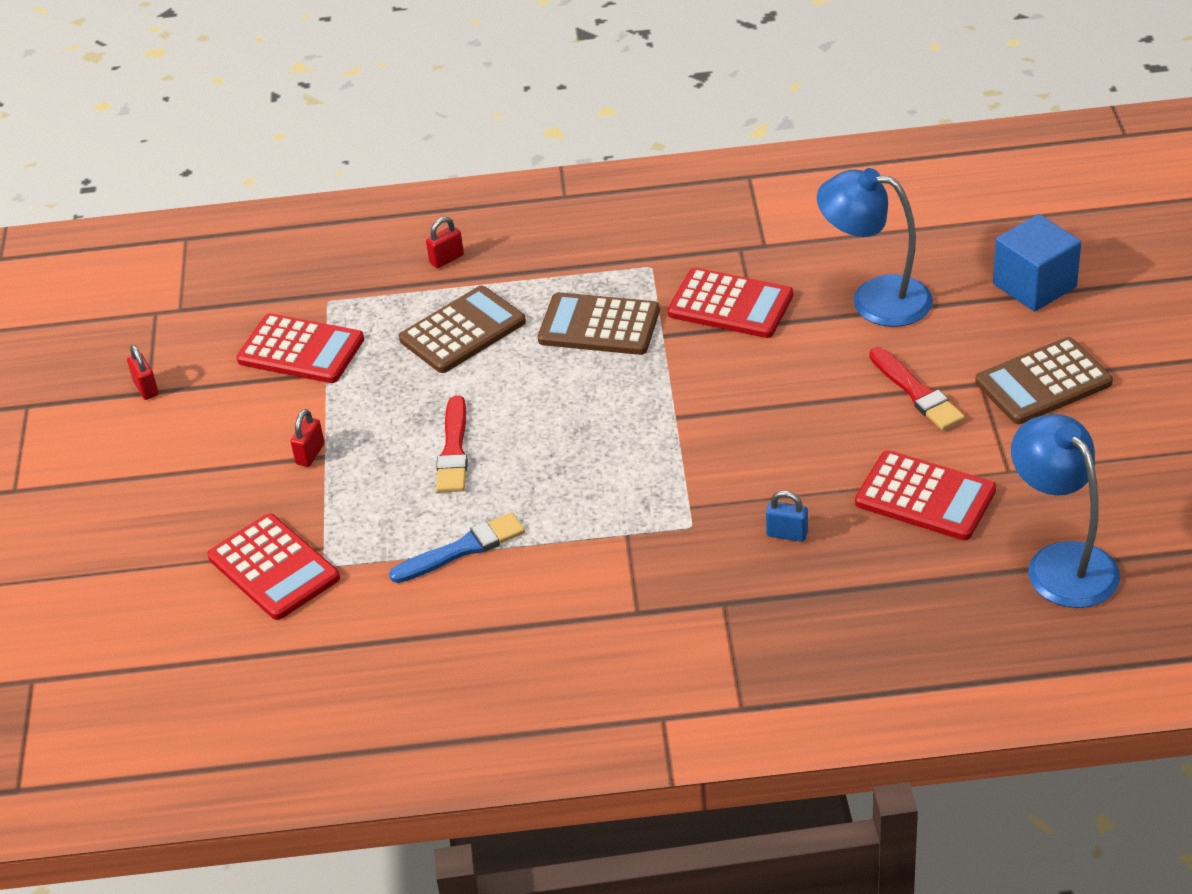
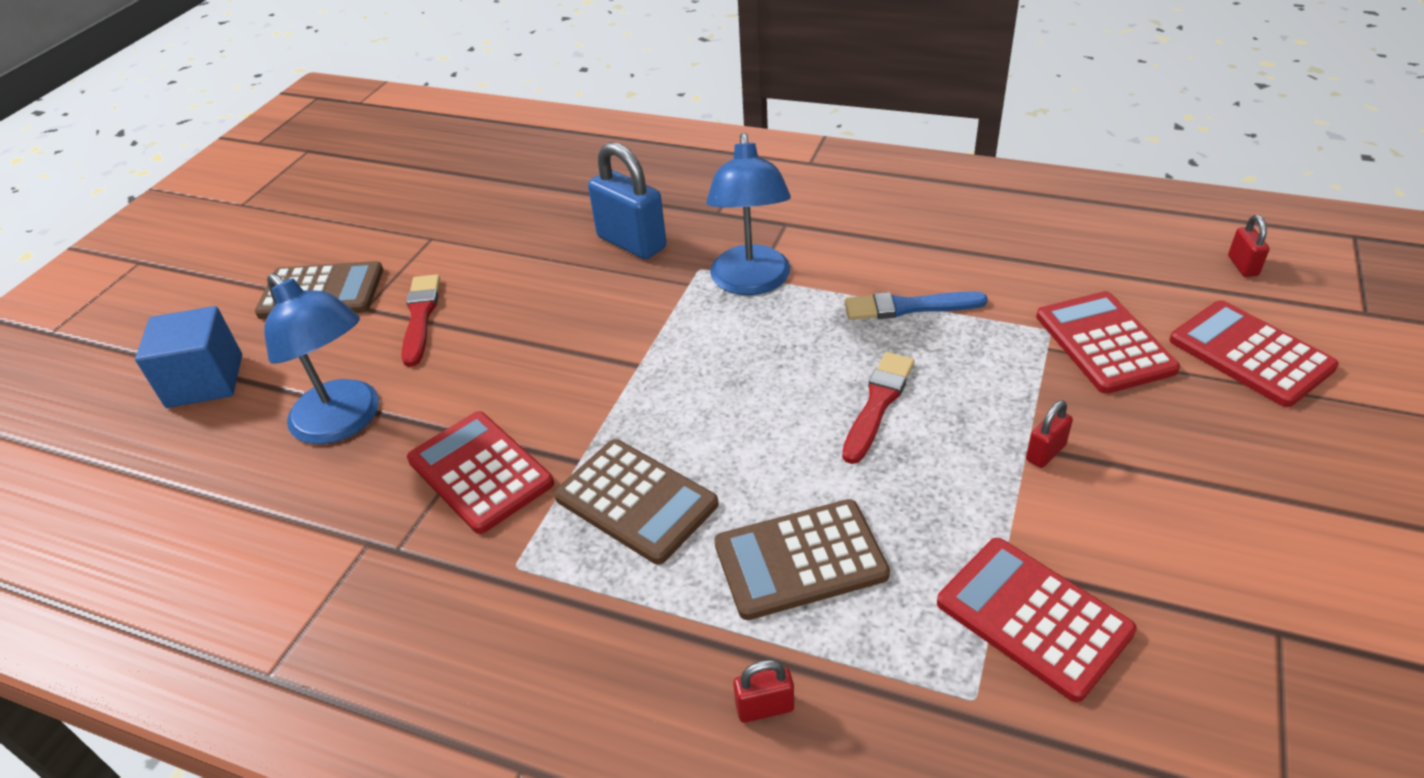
camera: 155 degrees left, 0 degrees up
red padlock [127,345,159,400] -> red padlock moved to [1228,215,1270,277]
blue padlock [766,491,808,542] -> blue padlock [588,142,666,259], size x2.10
red calculator [855,450,996,540] -> red calculator moved to [1170,300,1339,407]
blue lamp [1011,414,1120,608] -> blue lamp moved to [706,133,791,295]

